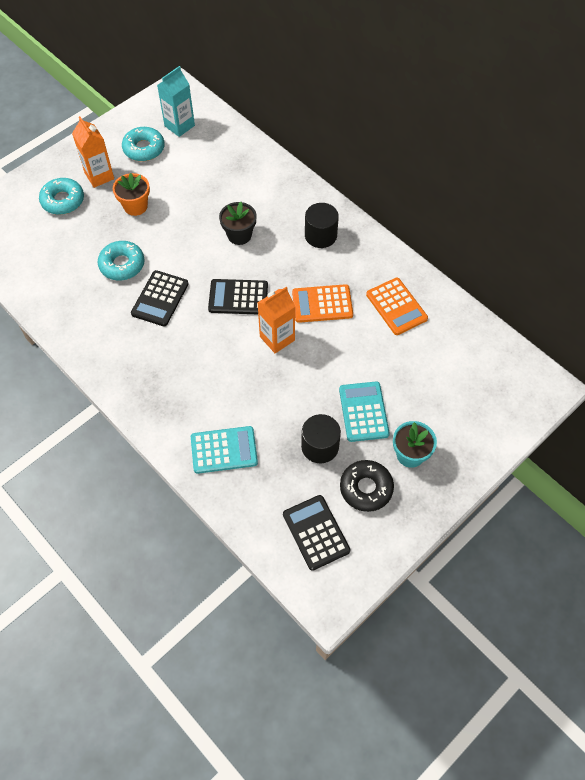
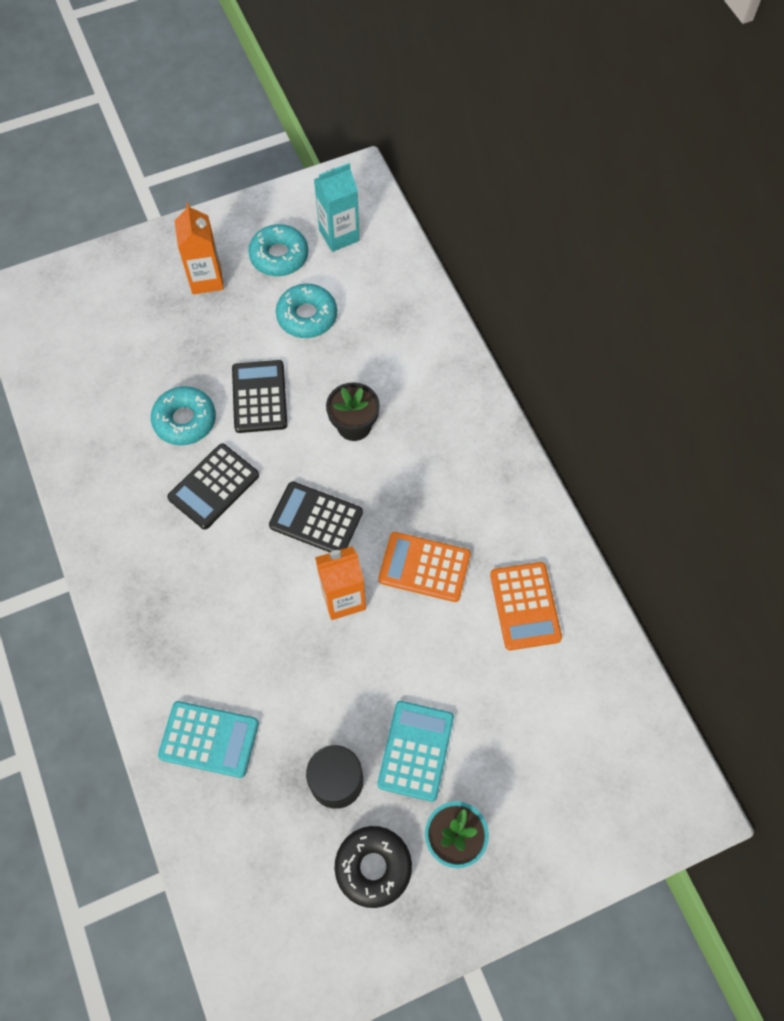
camera: 20 degrees right, 5 degrees up
turquoise donut [39,178,84,215] -> turquoise donut moved to [276,284,337,338]
orange flower pot [113,173,150,216] -> none
black calculator [283,495,350,571] -> black calculator moved to [232,360,287,433]
black cylinder [305,203,339,248] -> none

